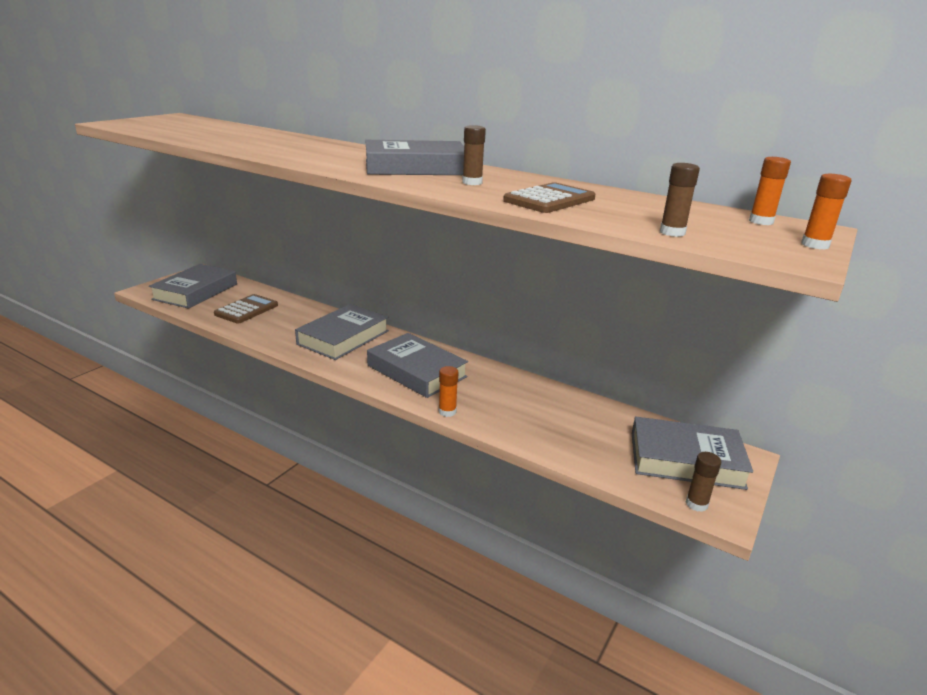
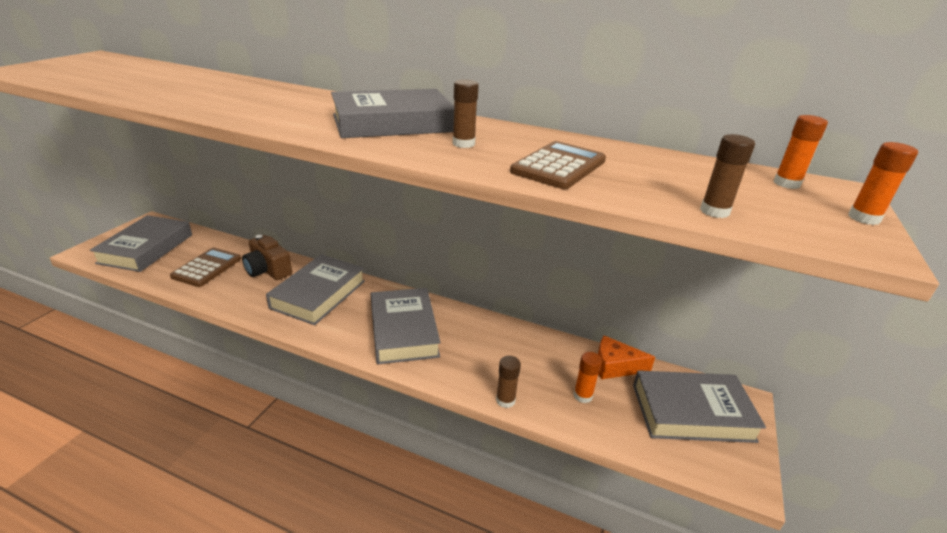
camera: 10 degrees left, 5 degrees up
grey book [367,333,468,398] -> grey book turned 45 degrees clockwise [371,288,441,364]
orange glue stick [439,366,459,417] -> orange glue stick moved to [574,352,602,403]
brown glue stick [686,452,722,512] -> brown glue stick moved to [496,356,521,408]
none -> brown camera [242,235,292,280]
none -> orange cheese [598,335,655,379]

